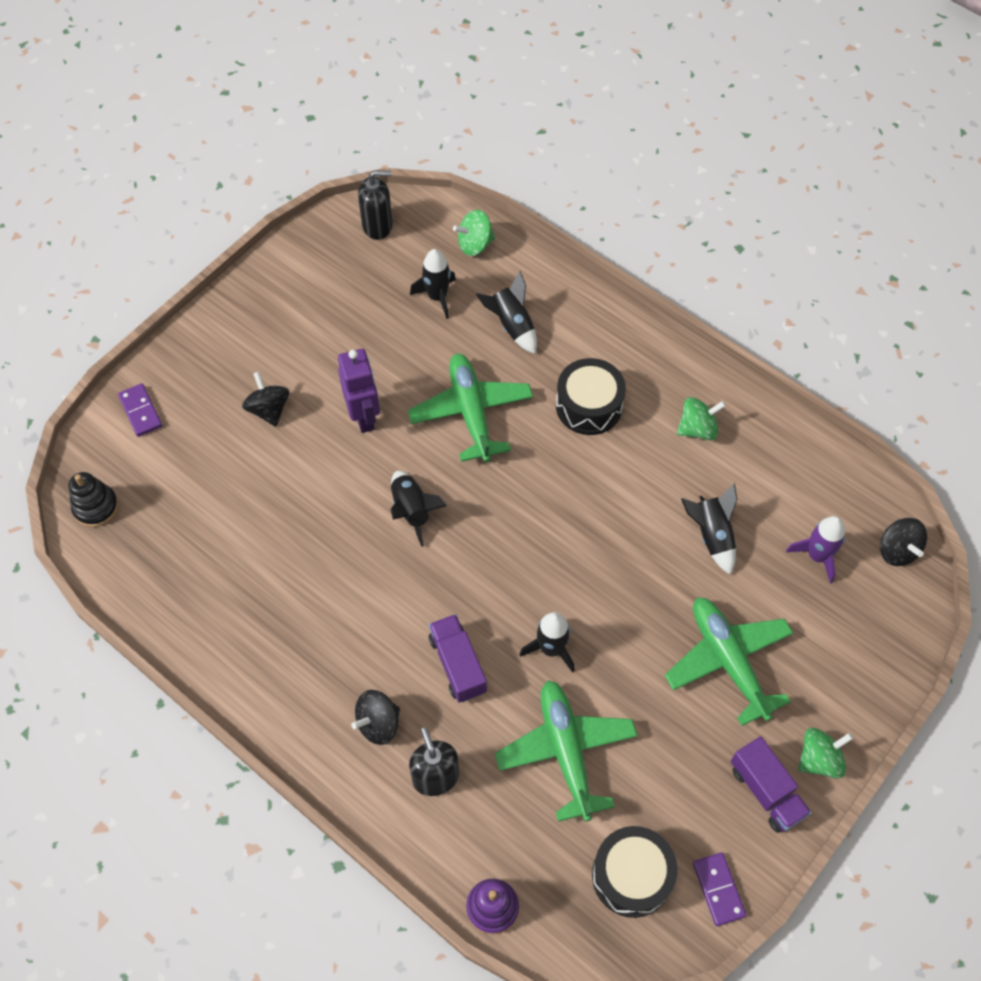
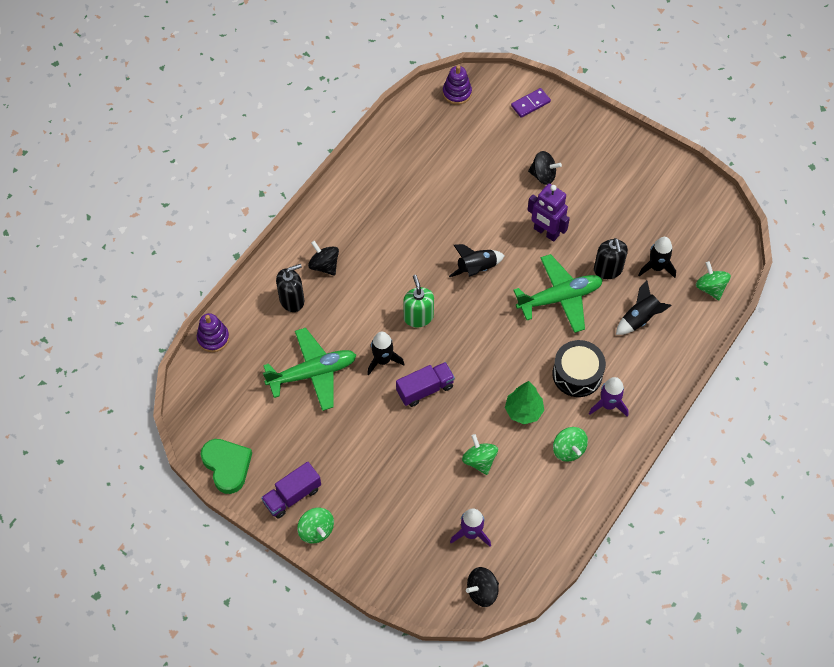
camera: 85 degrees right, 0 degrees up
black stacking toy [69,472,118,527] -> purple stacking toy [443,65,472,105]
black spinning top [242,372,289,427] -> black spinning top turned 45 degrees clockwise [528,151,562,185]
purple robot [338,349,380,433] -> purple robot turned 60 degrees clockwise [528,183,570,242]
black soap dispenser [358,171,393,240] -> black soap dispenser moved to [594,238,628,279]
purple truck [429,614,487,703] -> purple truck moved to [396,362,455,407]
black drum [592,826,677,918] -> none
green plane [665,598,793,726] -> none
black rocket [681,483,737,575] -> green spinning top [462,434,498,475]
purple domino [693,853,746,926] -> green heart [201,439,252,494]
none -> green soap dispenser [403,275,434,327]
none -> green tree [505,381,544,424]
none -> purple rocket [589,377,629,417]

